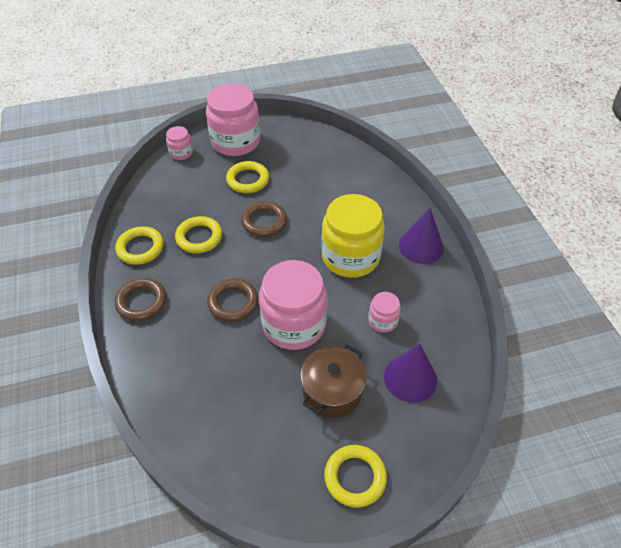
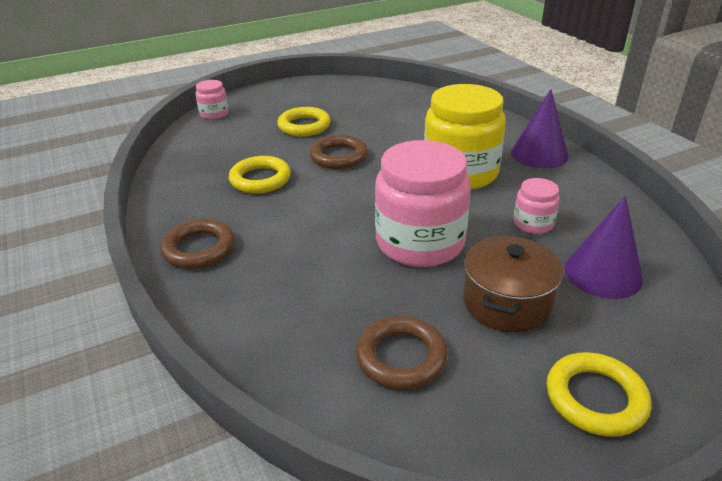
camera: 10 degrees left, 15 degrees down
yellow ring [115,226,164,265] -> none
pink jar [206,84,260,156] -> none
brown ring [207,278,258,322] -> brown ring moved to [356,316,448,389]

